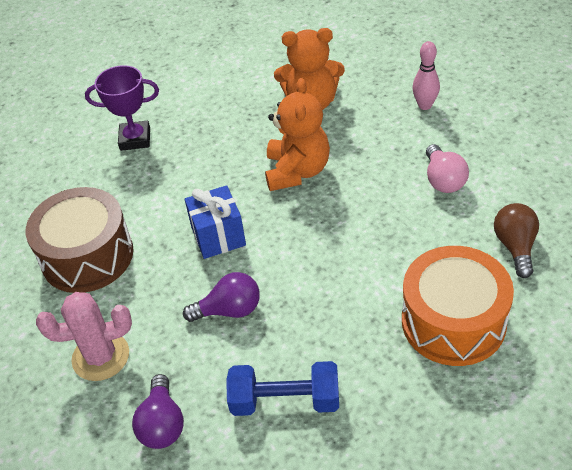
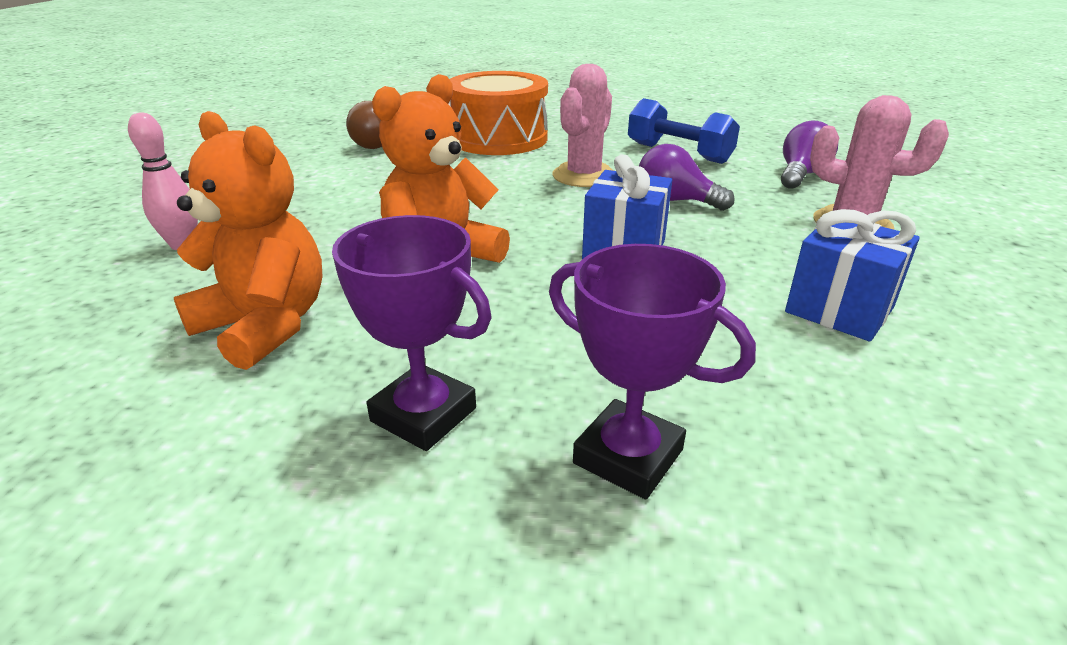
camera: 145 degrees left, 15 degrees down
brown drum [26,187,134,293] -> blue gift [785,209,920,341]
pink light bulb [426,144,469,193] -> none
none -> purple trophy [332,215,491,451]
none -> pink cactus [552,64,614,187]

